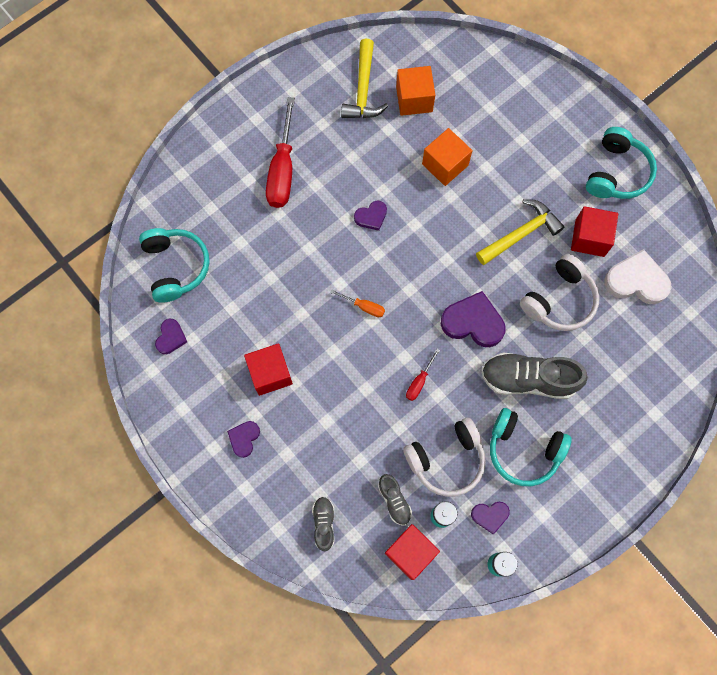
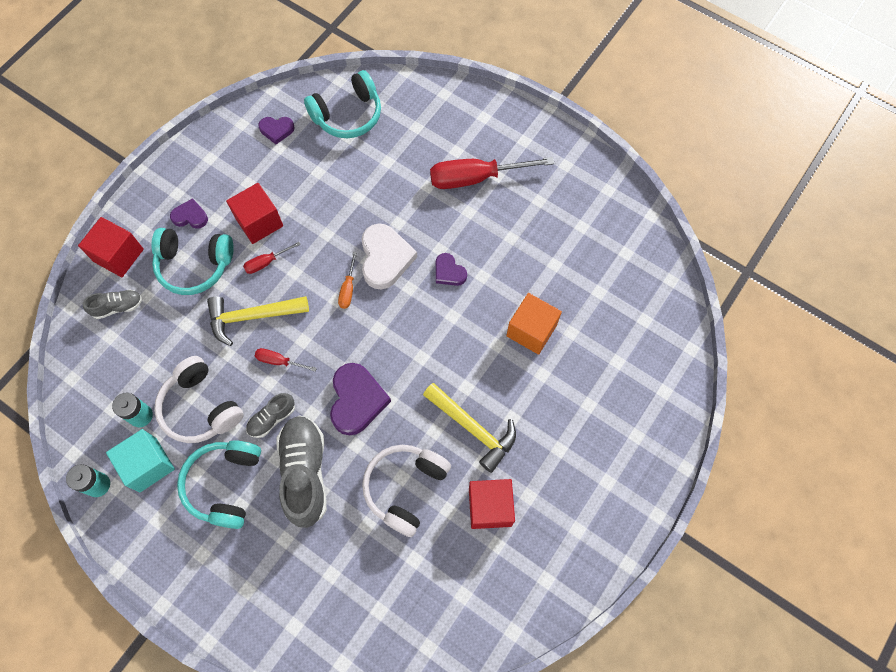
camera: 75 degrees right, 5 degrees down
yellow hammer [341,39,388,118] -> yellow hammer moved to [207,296,309,346]
grey shoe [378,474,412,525] -> grey shoe moved to [246,393,295,438]
red cube [385,524,440,580] -> red cube moved to [78,217,144,277]
orange cube [396,66,435,116] -> none
purple heart [471,502,510,534] -> turquoise cube [106,429,175,492]
white headphones [520,254,600,331] -> white headphones turned 90 degrees clockwise [362,445,451,537]
turquoise headphones [586,127,657,199] -> turquoise headphones moved to [151,228,234,295]
white heart [604,249,672,304] -> white heart moved to [361,224,417,290]
none -> red screwdriver [243,242,301,274]

